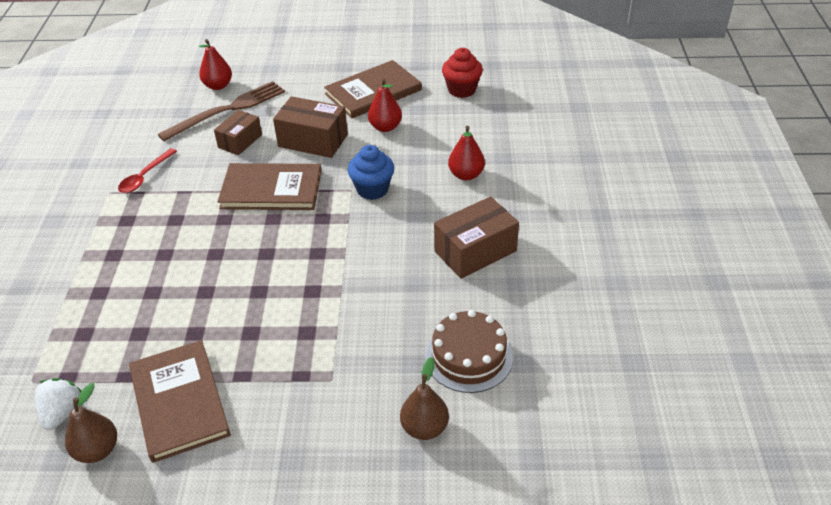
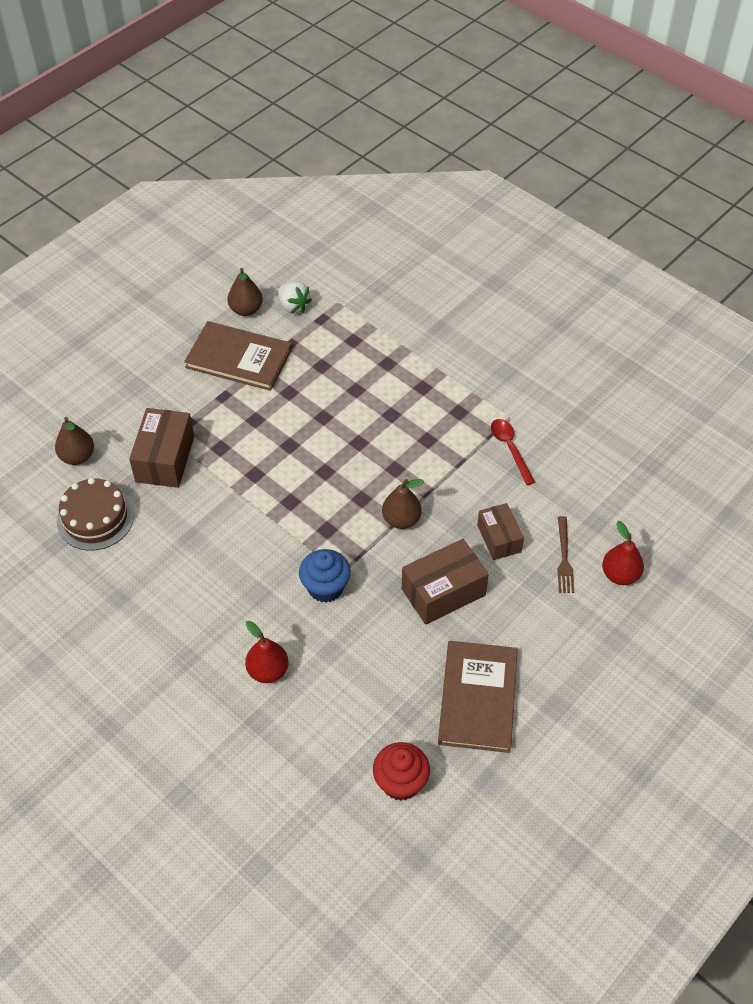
camera: 130 degrees right, 10 degrees up
brown fork [158,81,285,141] -> brown fork [558,516,574,593], size x0.54
brown book [217,163,322,210] -> brown pear [382,479,424,529]
red pear [368,79,402,132] -> none
brown box [434,196,519,279] -> brown box moved to [129,408,194,488]

